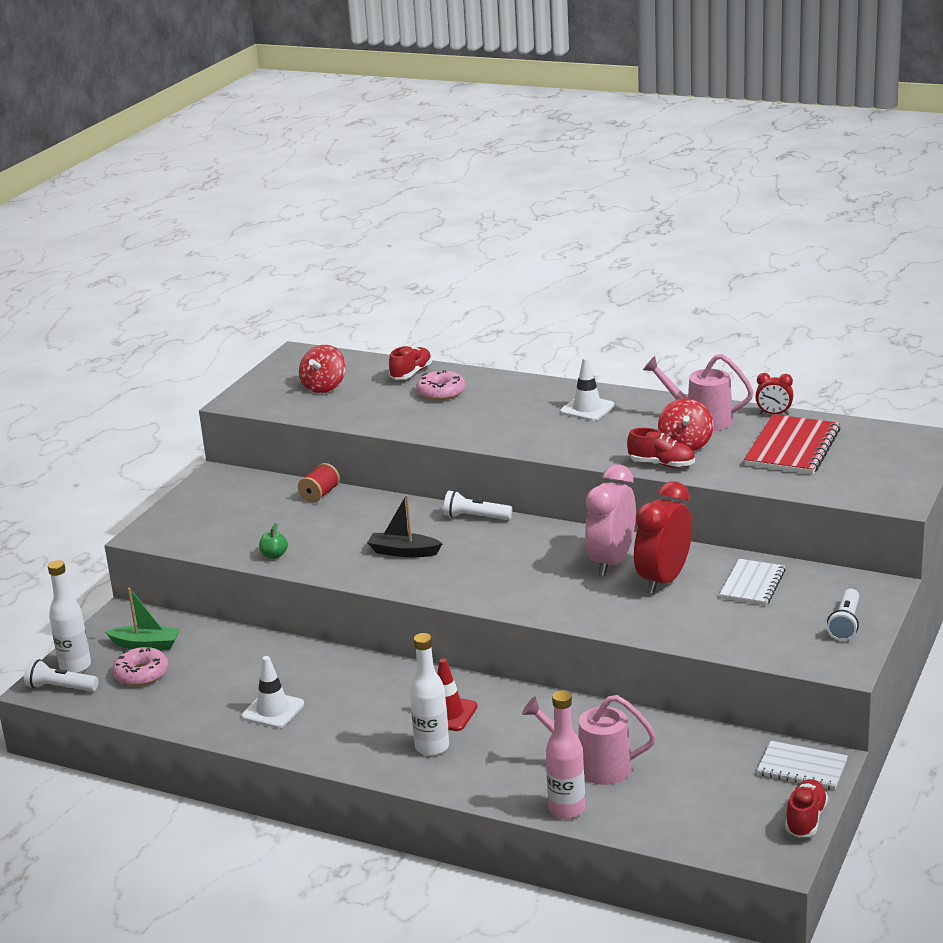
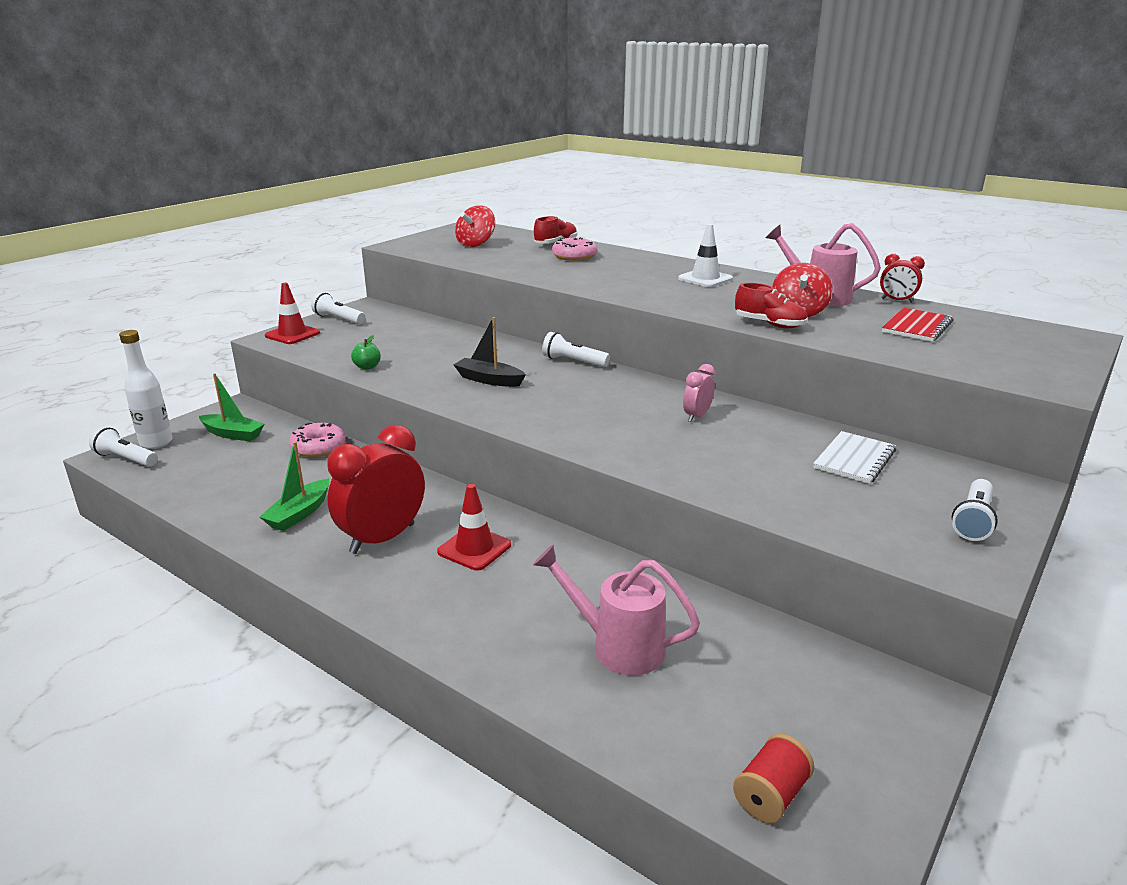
camera: 10 degrees right, 0 degrees up
pink donut [112,647,168,686] -> pink donut moved to [289,423,345,457]
white traffic cone [242,656,304,728] -> green boat [260,441,329,531]
red spool [298,463,340,503] -> red spool moved to [733,734,814,823]
white bottle [410,633,449,756] -> none
pink bottle [546,690,585,819] -> none
pink clock [585,464,636,576] -> pink clock [683,364,715,422], size x0.49
red clock [634,481,692,594] -> red clock moved to [327,424,425,554]
red notebook [744,414,840,475] -> red notebook [882,308,954,342], size x0.65
white notebook [757,741,848,790] -> none
red shoe [785,779,828,838] -> none
none -> red traffic cone [265,283,320,344]
none -> white flashlight [311,292,365,324]

